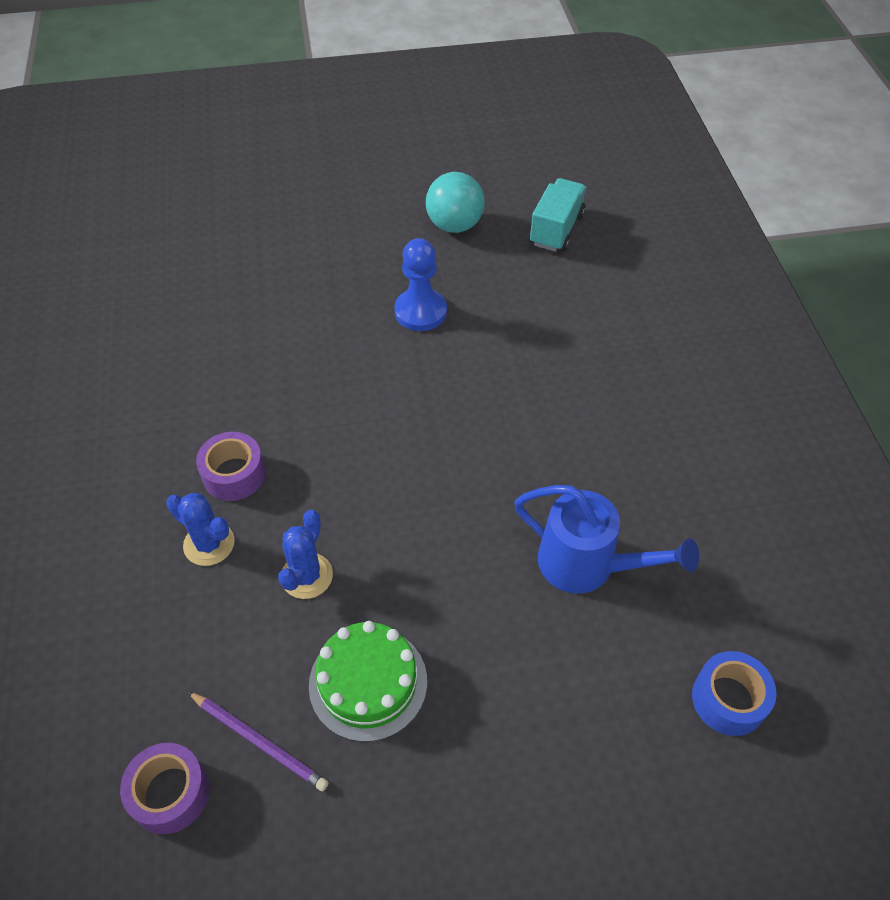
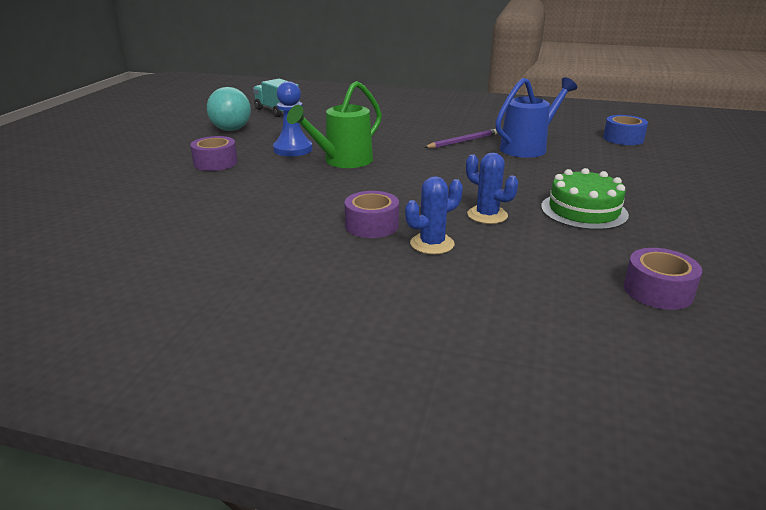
camera: 65 degrees left, 25 degrees down
purple pencil [188,692,329,791] -> purple pencil moved to [424,129,498,148]
none -> purple tape [190,136,238,171]
none -> green watering can [287,81,382,168]

